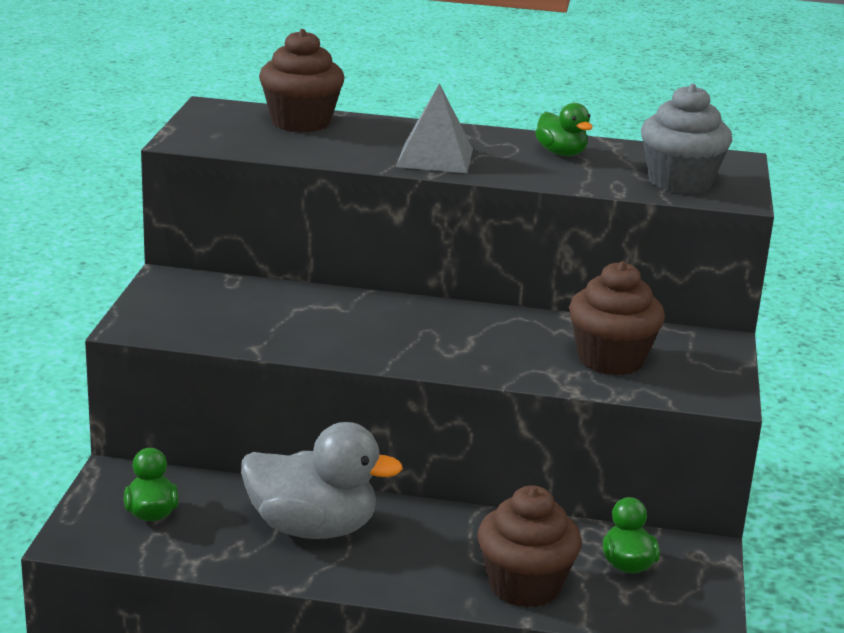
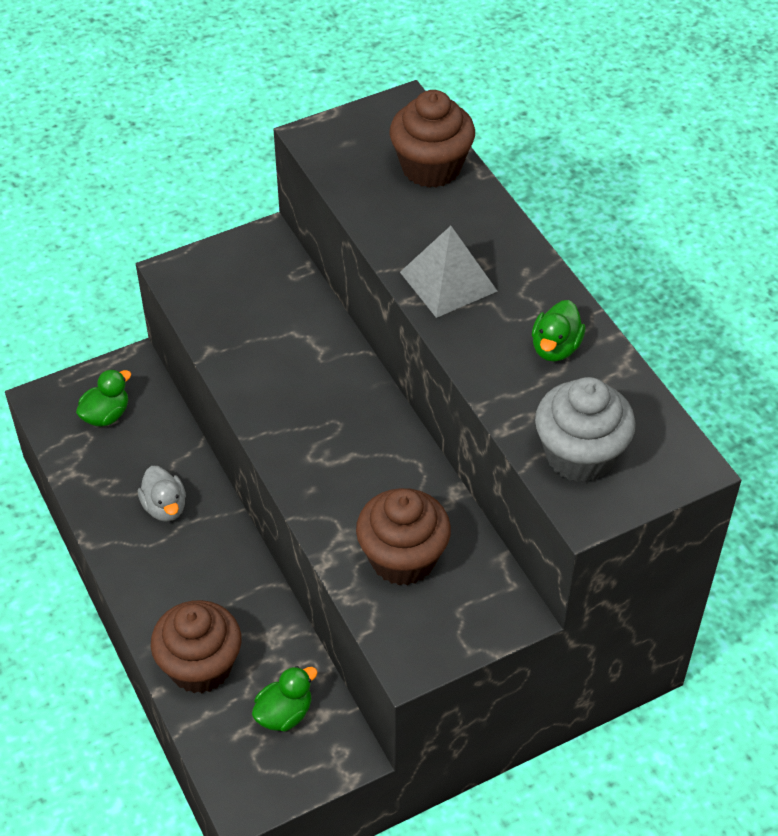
camera: 55 degrees right, 25 degrees up
grey duck [241,422,403,539] -> grey duck [138,466,186,522], size x0.52

